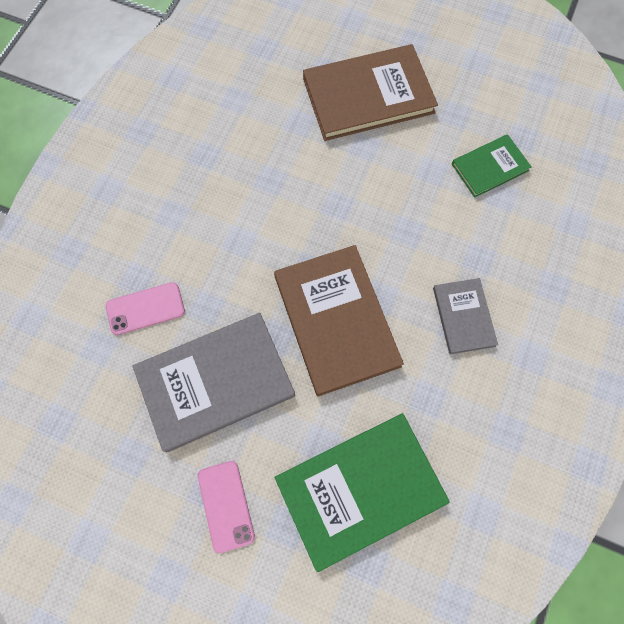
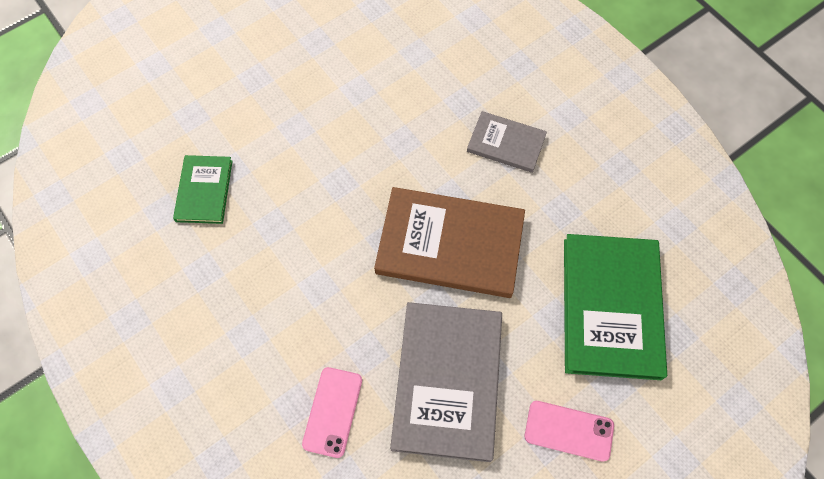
camera: 60 degrees left, 5 degrees down
brown book [303,44,438,141] -> none
green book [452,134,532,198] -> green book moved to [173,155,232,224]

